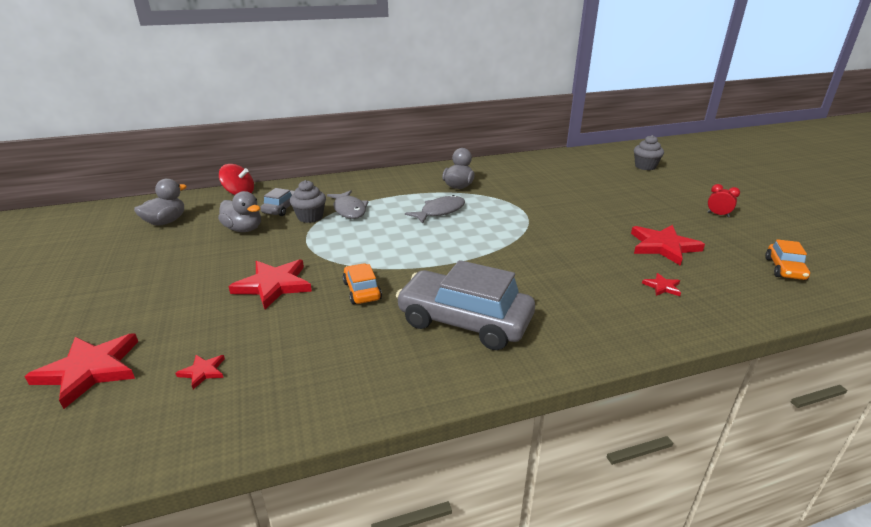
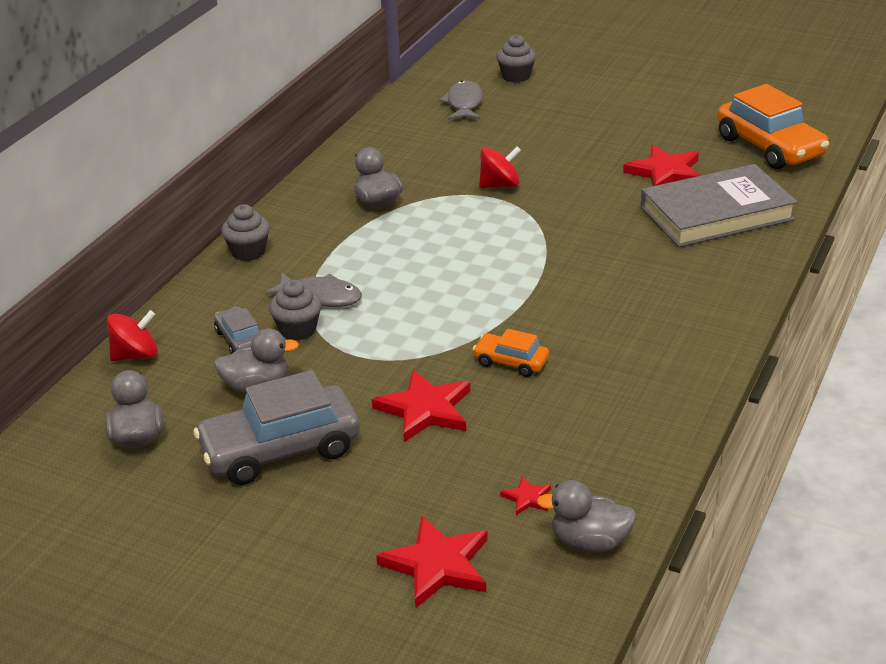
camera: 45 degrees left, 5 degrees up
grey car [396,260,535,350] -> grey car moved to [193,370,360,485]
grey fish [405,195,465,224] -> grey fish moved to [439,80,483,120]
red star [642,273,681,296] -> grey book [641,164,797,247]
red clock [707,184,740,217] -> none
orange car [765,239,810,280] -> orange car [717,84,829,169], size x2.00
none -> grey cupcake [221,204,270,261]
none -> red spinning top [479,146,521,188]
none -> grey duck [537,480,637,553]

